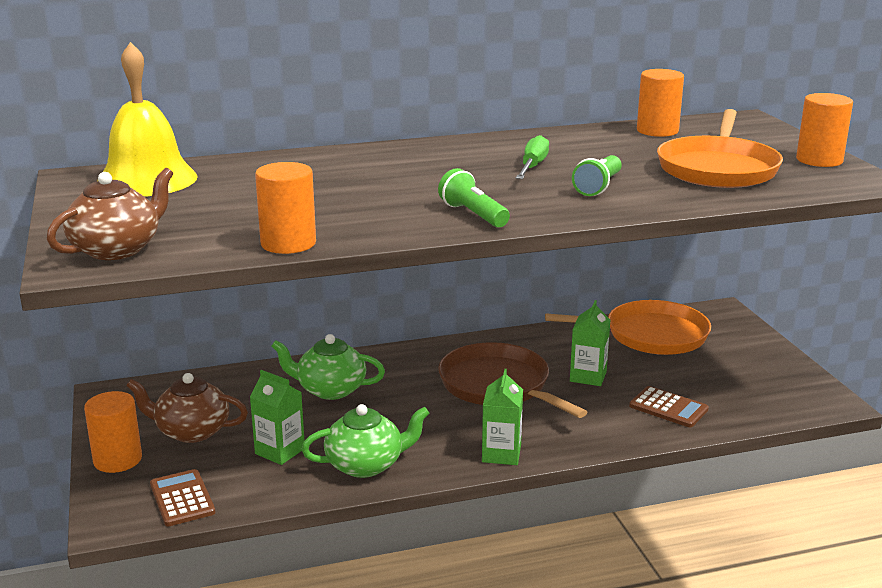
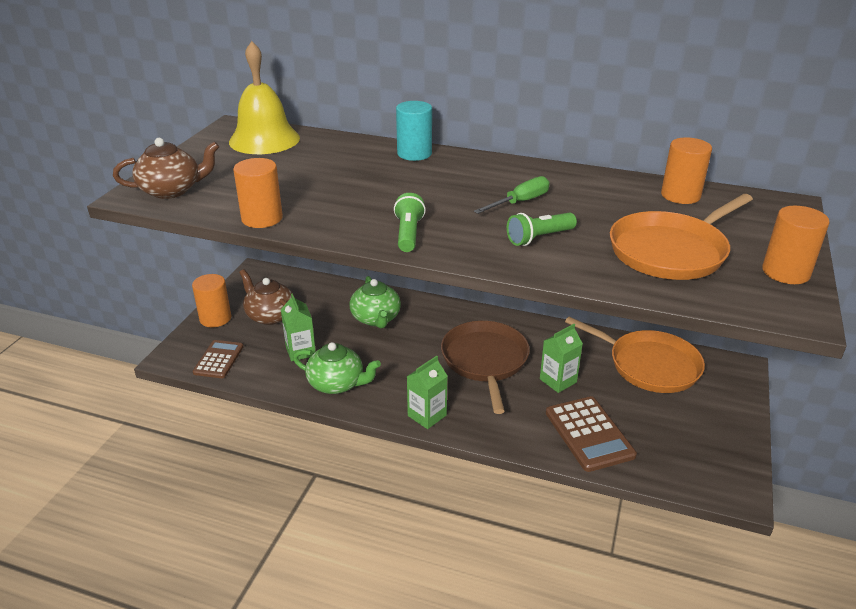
camera: 35 degrees right, 10 degrees up
green teapot [271,334,385,400] -> green teapot turned 150 degrees counterclockwise [349,276,401,328]
brown calculator [629,386,709,427] -> brown calculator [546,396,637,472], size x1.51
none -> turquoise cylinder [396,101,432,161]

